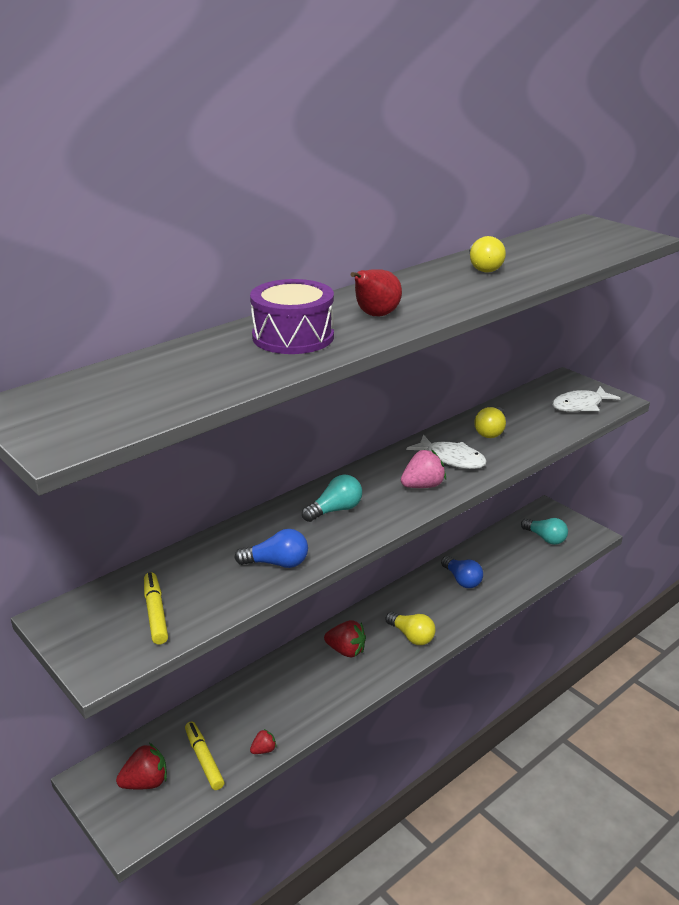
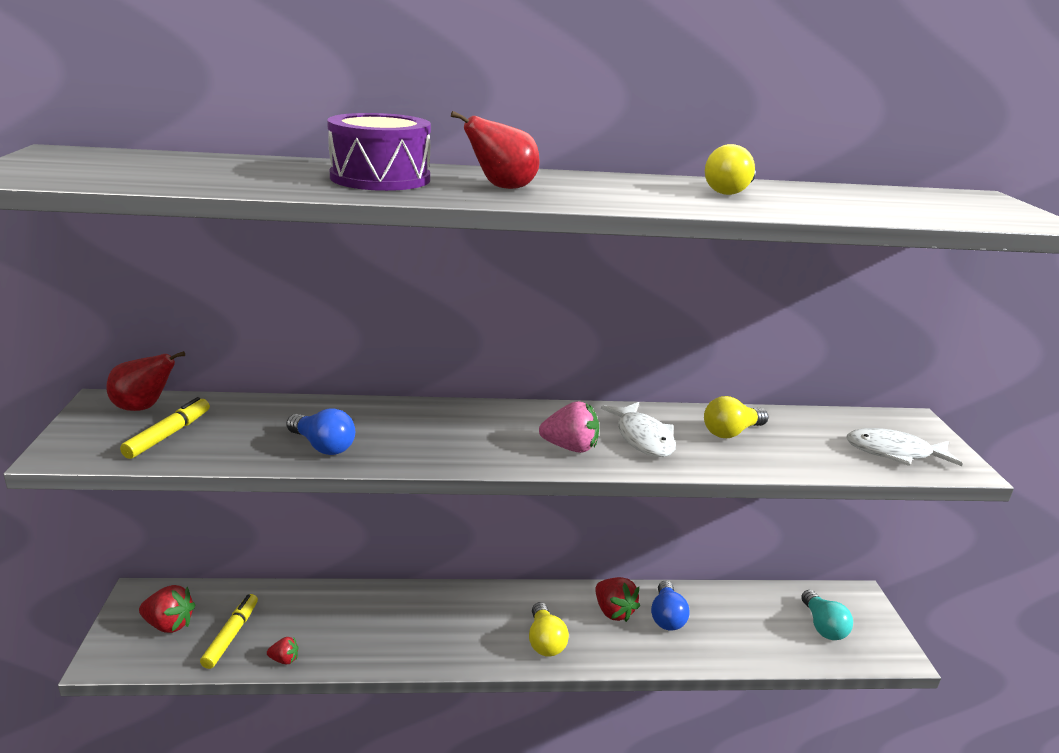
camera: 35 degrees right, 5 degrees down
turquoise light bulb [302,474,362,522] -> none
red strawberry [324,620,366,657] -> red strawberry moved to [595,577,640,622]
none -> red pear [107,351,185,411]

